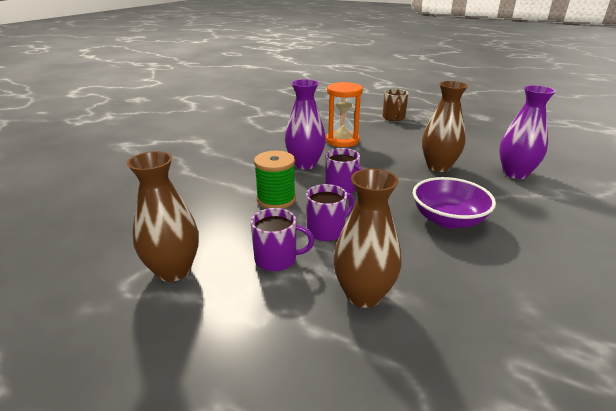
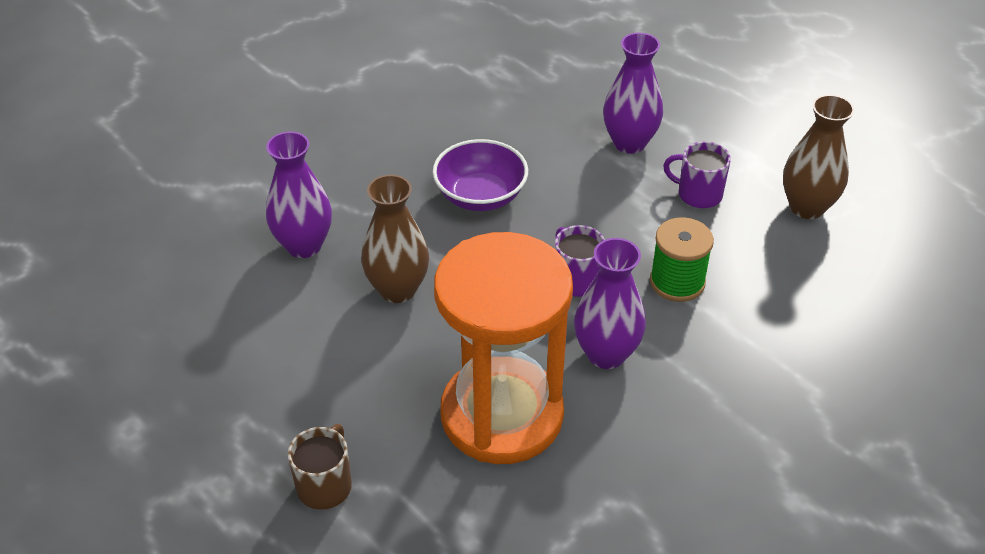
camera: 160 degrees left, 15 degrees up
purple mug [306,184,354,241] -> none
orange hourglass [326,82,363,147] -> orange hourglass [434,232,573,464], size x1.78
brown vase [333,169,402,308] -> purple vase [603,33,663,154]

